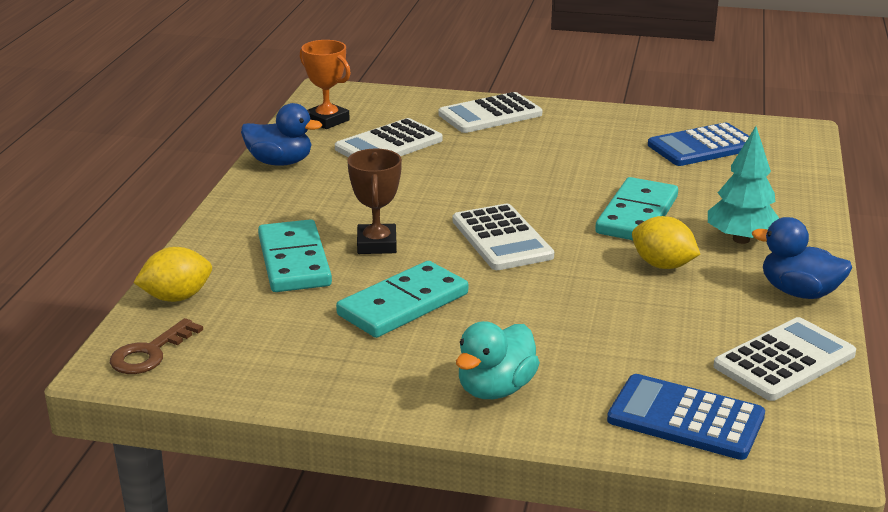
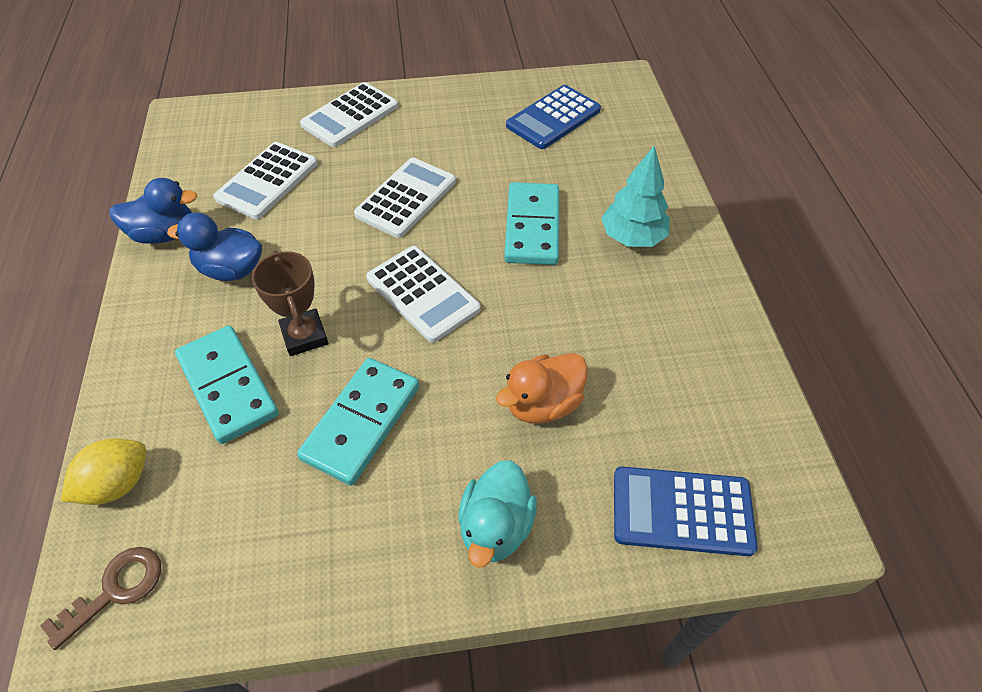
camera: 20 degrees left, 25 degrees up
brown key [110,318,203,374] -> brown key turned 150 degrees counterclockwise [40,547,161,650]
orange trophy [300,40,351,129] -> none
yellow lemon [632,216,700,269] -> none
white calculator [713,317,856,401] -> white calculator moved to [354,158,456,238]
blue duck [752,217,852,299] -> blue duck moved to [167,213,262,281]
none -> orange duck [496,353,588,424]

